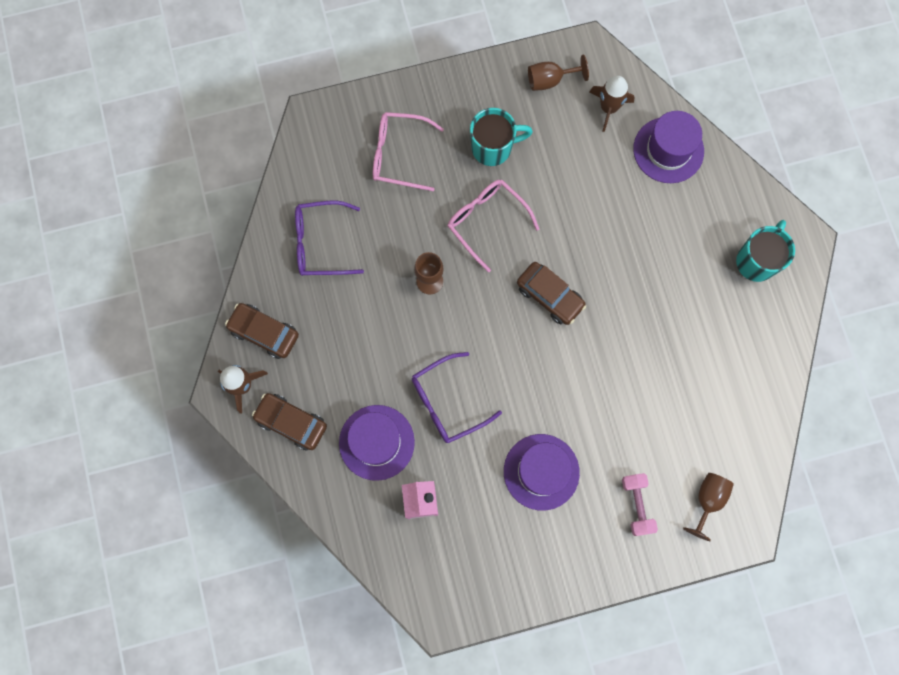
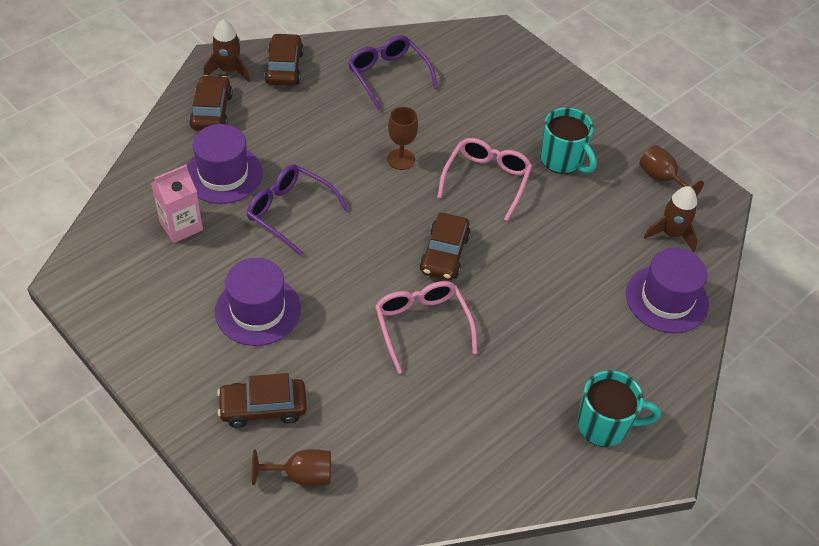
camera: 60 degrees right, 25 degrees down
pink glasses [373,112,444,191] -> pink glasses moved to [375,281,477,374]
pink dumbbell [622,473,658,536] -> brown car [217,373,307,428]

